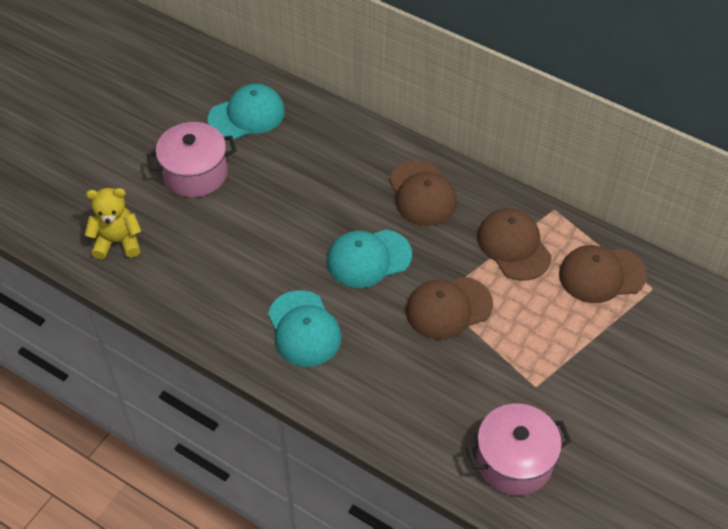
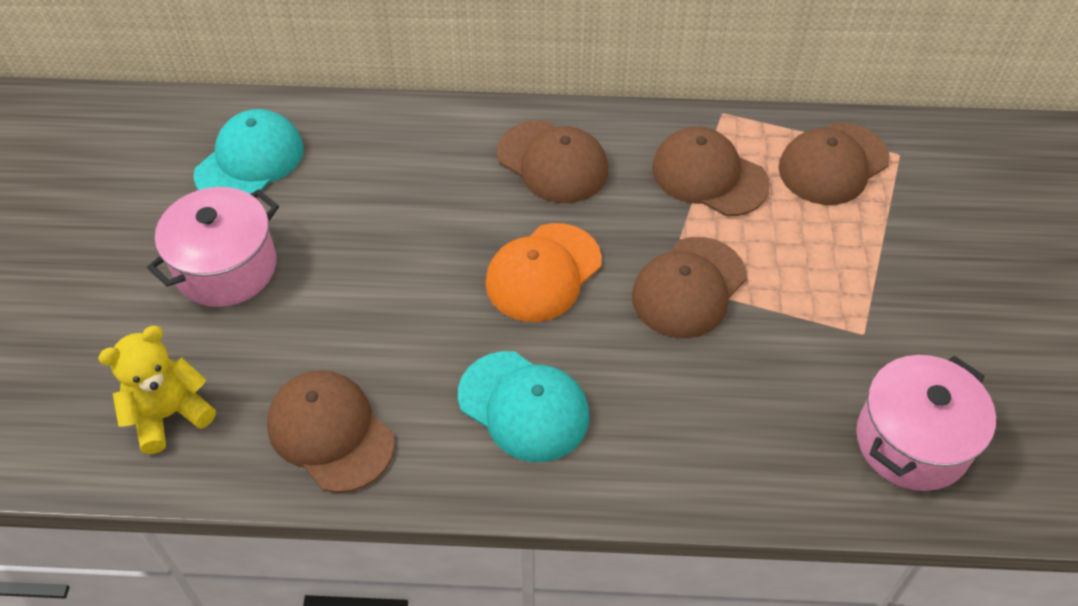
camera: 30 degrees left, 0 degrees up
turquoise cap [327,229,412,288] -> orange cap [485,223,602,322]
none -> brown cap [267,370,395,493]

